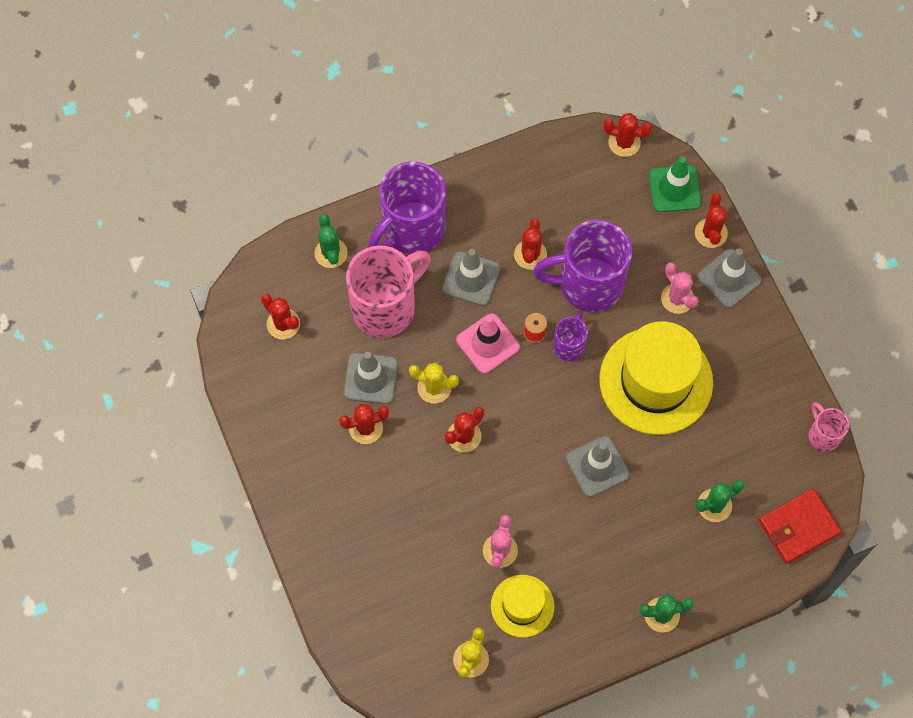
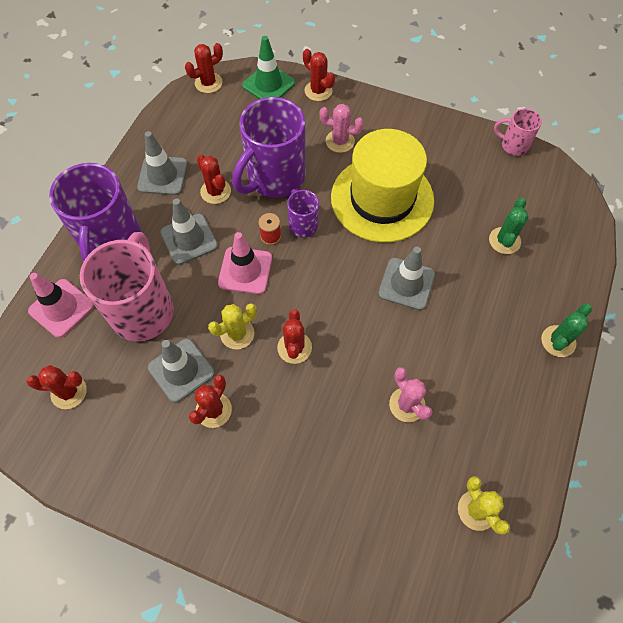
camera: 45 degrees left, 5 degrees down
green cactus [314,214,348,268] -> pink traffic cone [28,273,94,338]
yellow hat [491,575,554,638] -> none
grey traffic cone [698,248,762,308] -> grey traffic cone moved to [137,131,188,195]
red wallet [758,488,841,564] -> none

